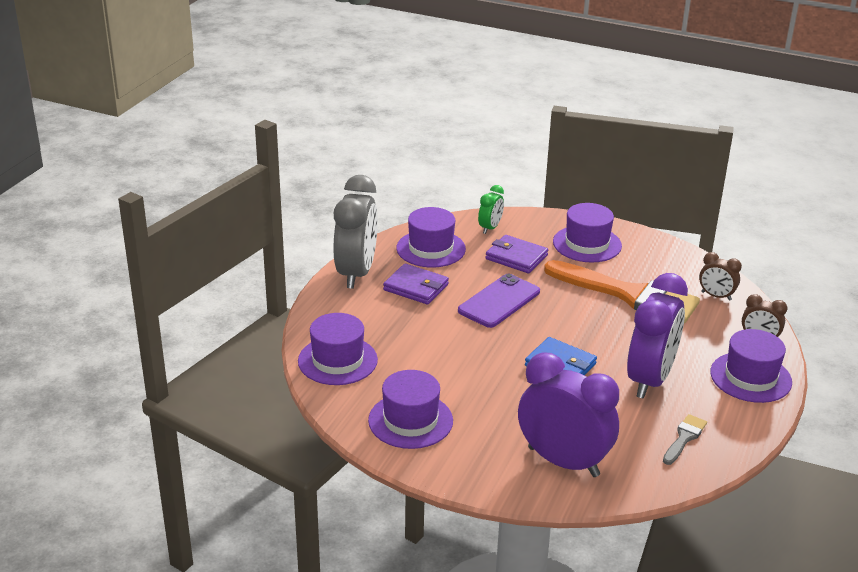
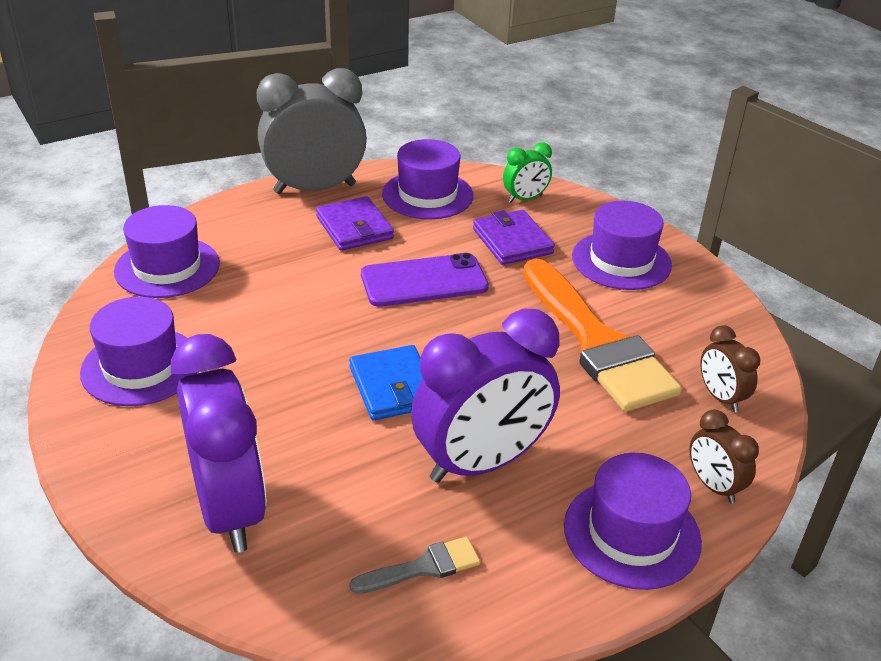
camera: 35 degrees right, 5 degrees up
grey clock [334,175,378,289] -> grey clock turned 150 degrees counterclockwise [257,68,367,194]

